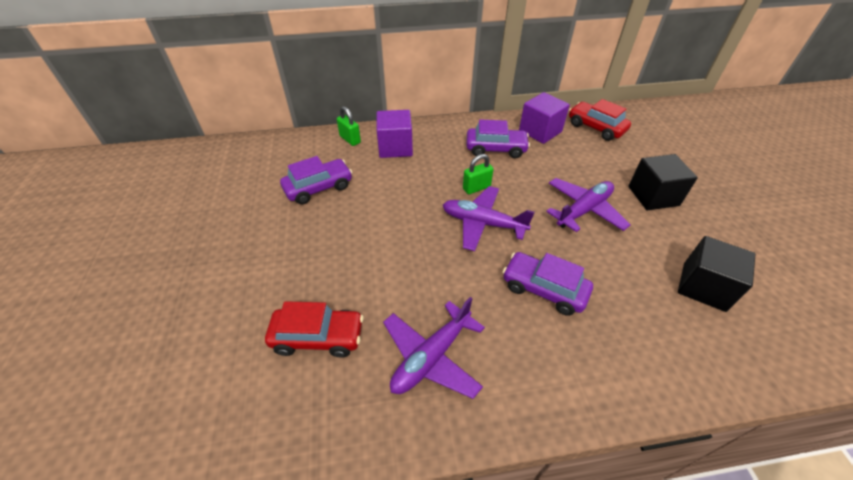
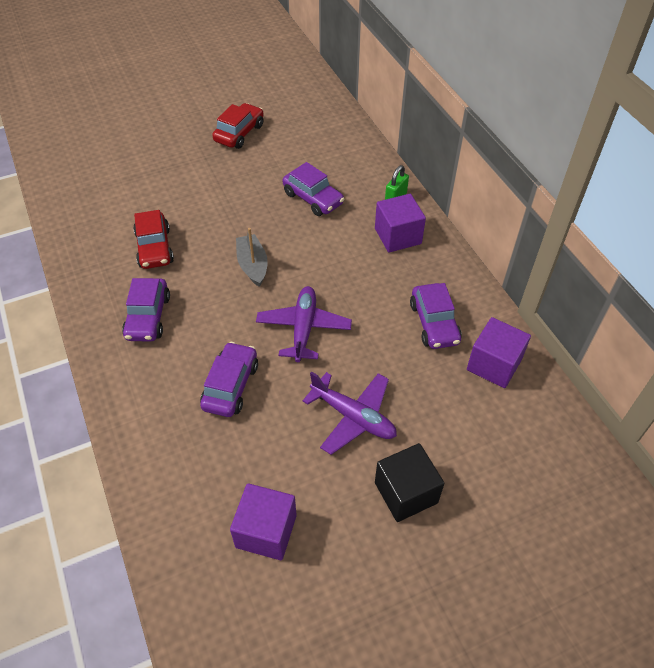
camera: 75 degrees right, 5 degrees up
purple plane [383,297,485,399] -> purple car [122,278,170,342]
green padlock [463,154,494,194] -> none
red car [569,99,631,141] -> red car moved to [212,103,264,149]
black cube [678,236,755,312] -> purple cube [230,483,297,560]
none -> grey boat [236,228,268,287]

